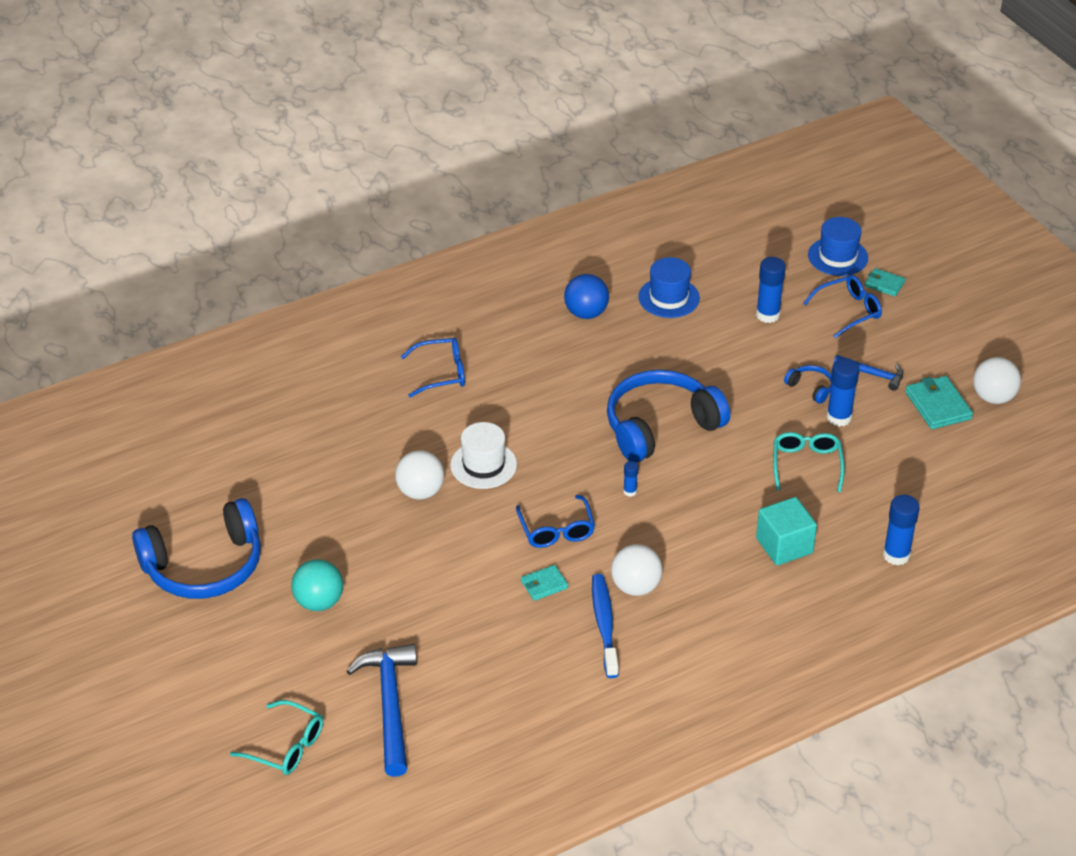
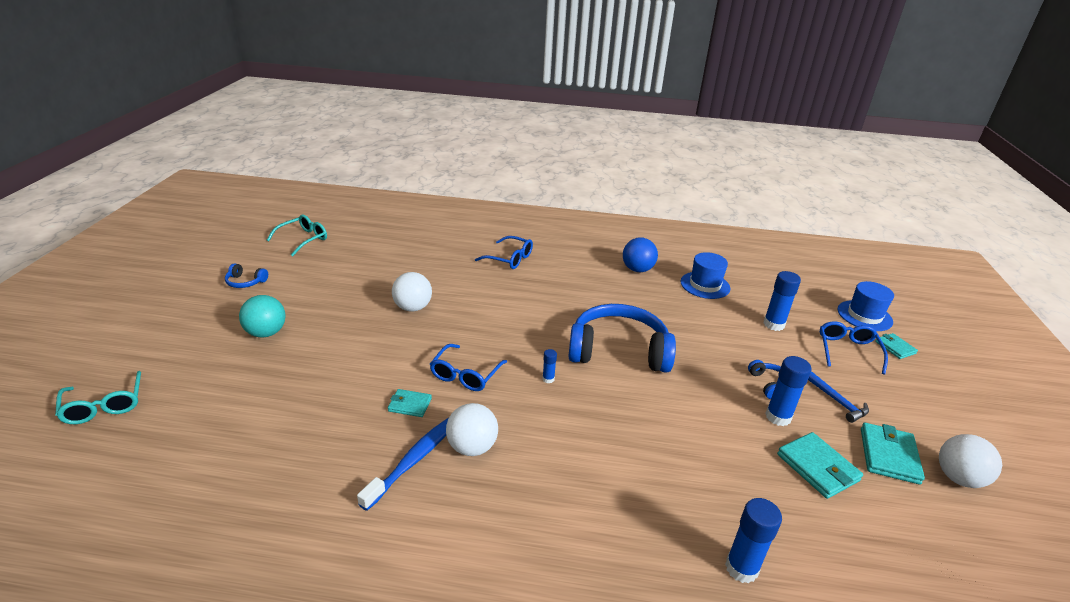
camera: 35 degrees right, 10 degrees down
blue headphones [132,498,261,599] -> blue headphones [225,263,268,288], size x0.41
blue hammer [347,644,417,777] -> none
white hat [450,422,517,489] -> none
turquoise cube [756,497,817,566] -> none
turquoise glasses [773,432,845,492] -> turquoise glasses moved to [267,214,327,256]
blue glasses [803,275,882,338] -> blue glasses turned 90 degrees counterclockwise [820,321,888,374]
none -> turquoise wallet [777,432,863,499]

